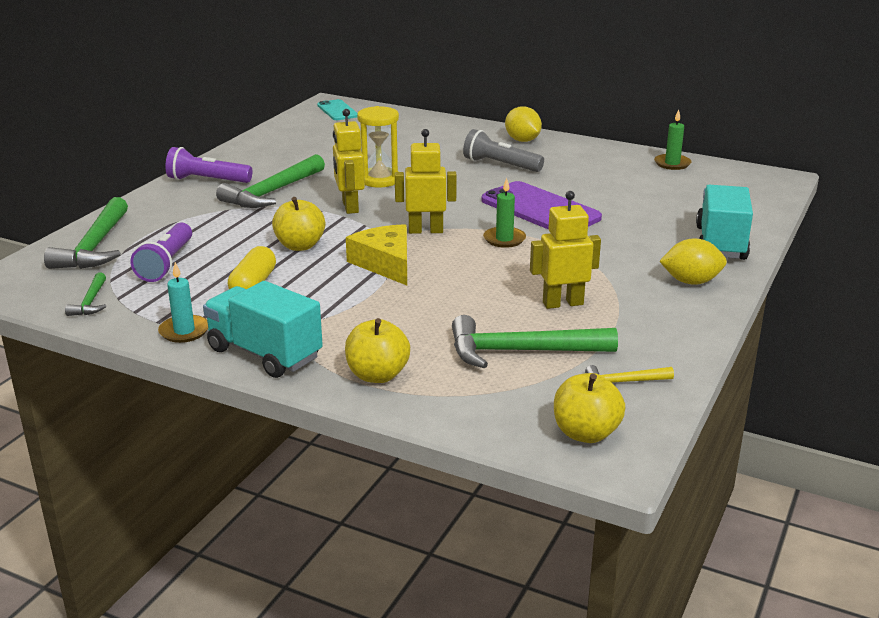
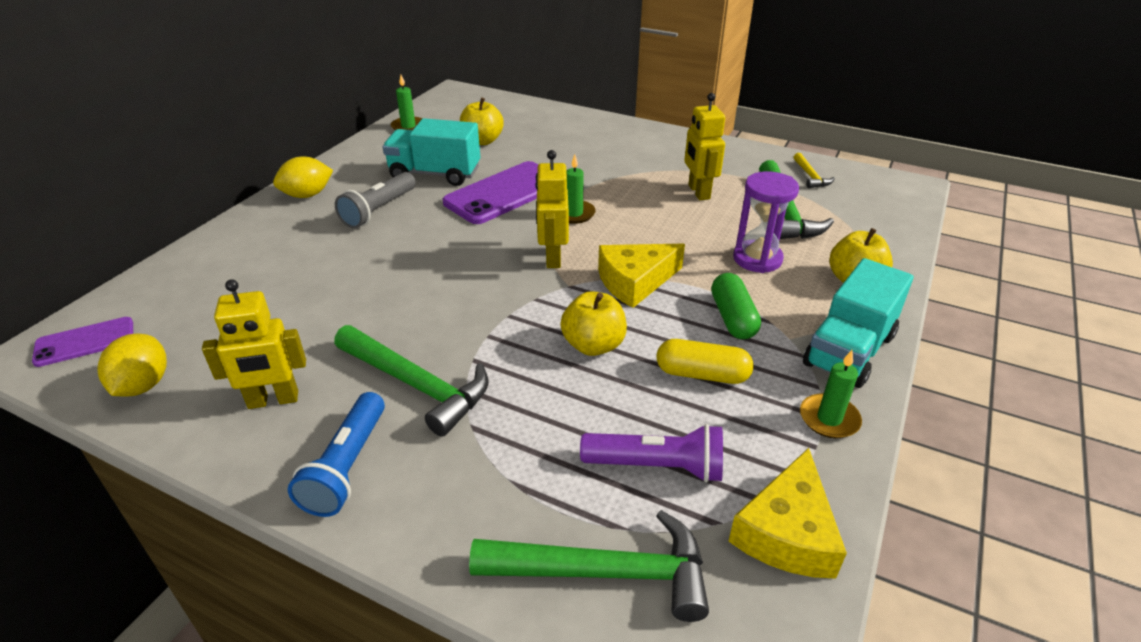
camera: 90 degrees left, 10 degrees up
green hammer [65,273,106,316] -> yellow cheese [729,448,847,579]
turquoise candle [158,262,208,343] -> green candle [800,350,862,438]
purple flashlight [165,147,252,183] -> blue flashlight [288,392,385,517]
turquoise phone [317,99,358,120] -> purple phone [32,317,133,367]
yellow robot [333,109,365,214] -> yellow robot moved to [202,279,306,409]
yellow hourglass [357,106,399,188] -> none
yellow apple [554,373,625,443] -> yellow apple moved to [460,97,503,145]
yellow lemon [659,238,727,285] -> yellow lemon moved to [97,333,167,397]
turquoise truck [696,185,753,260] -> turquoise truck moved to [383,118,480,186]
none -> green capsule [711,273,761,339]
none -> purple hourglass [733,171,799,273]

